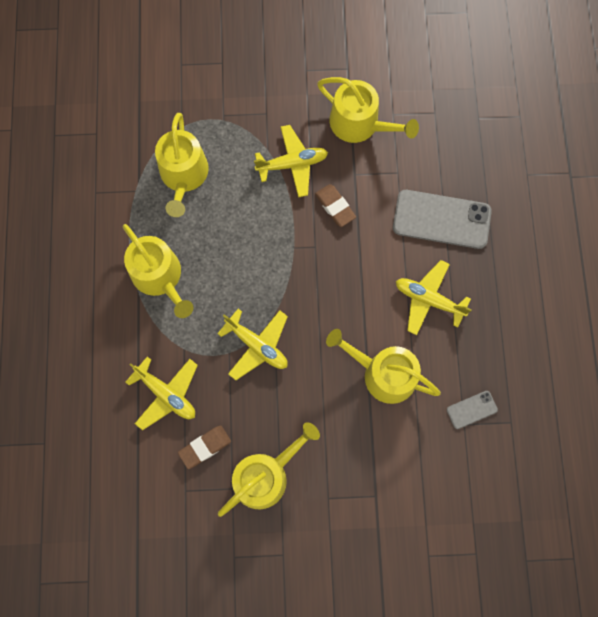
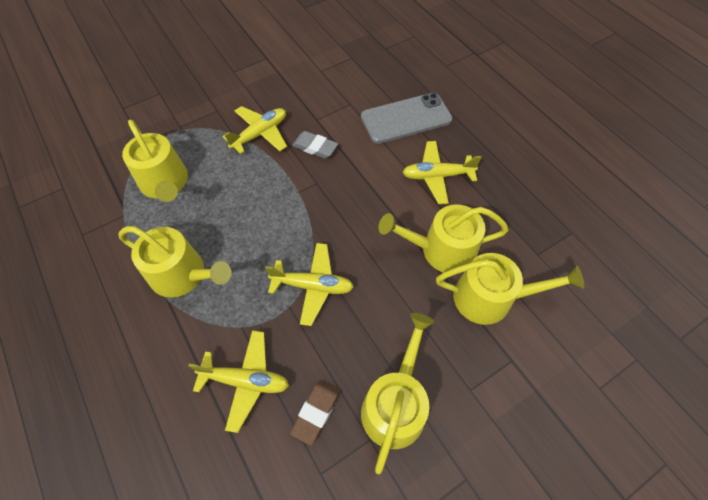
camera: 30 degrees left, 15 degrees down
brown eraser [315,184,356,227] -> grey eraser [292,131,338,158]
yellow watering can [317,77,419,143] -> yellow watering can moved to [436,253,584,325]
grey phone [447,391,498,429] -> none

